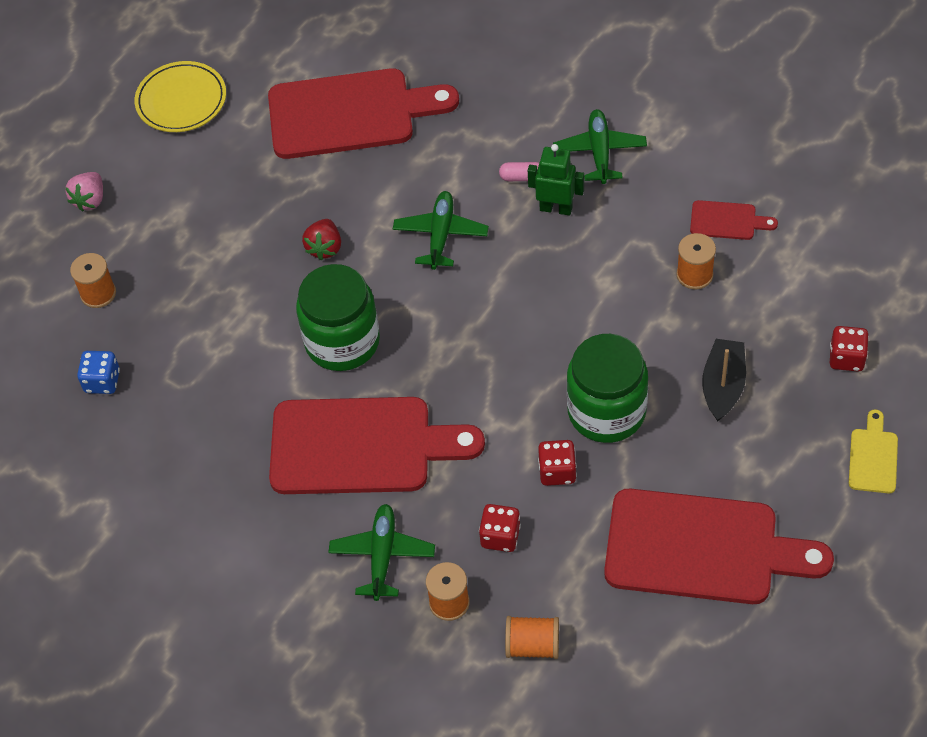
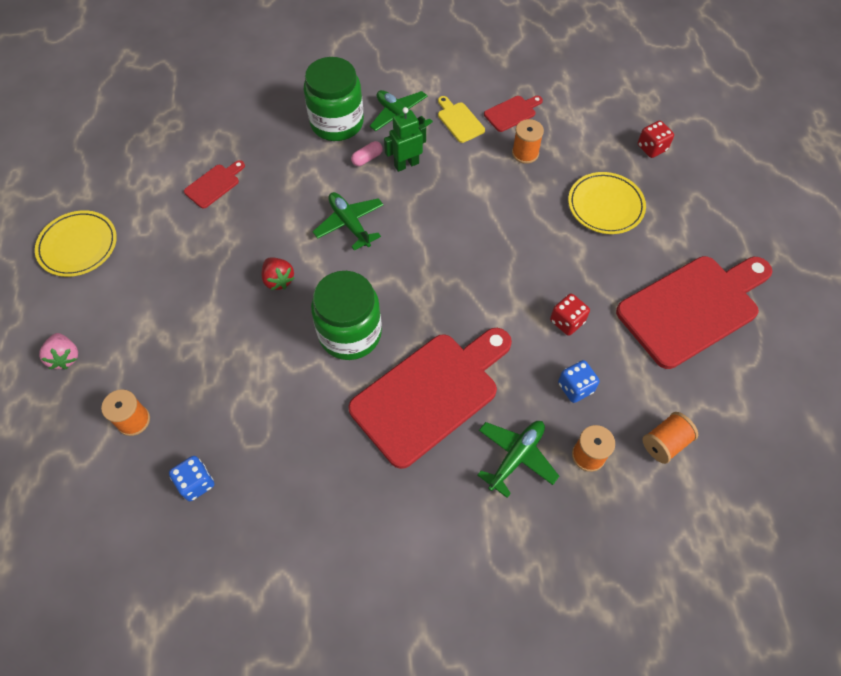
camera: 45 degrees left, 5 degrees up
red cutting board [268,68,459,159] -> red cutting board [184,160,245,209], size x0.43
green plane [328,504,435,601] -> green plane turned 75 degrees clockwise [478,421,559,498]
red dice [479,504,521,552] -> blue dice [558,360,600,403]
green jar [567,334,648,443] -> green jar moved to [304,57,364,141]
black boat [702,339,746,421] -> yellow plate [568,172,646,234]
yellow cutting board [849,409,898,494] -> yellow cutting board moved to [438,96,485,143]

